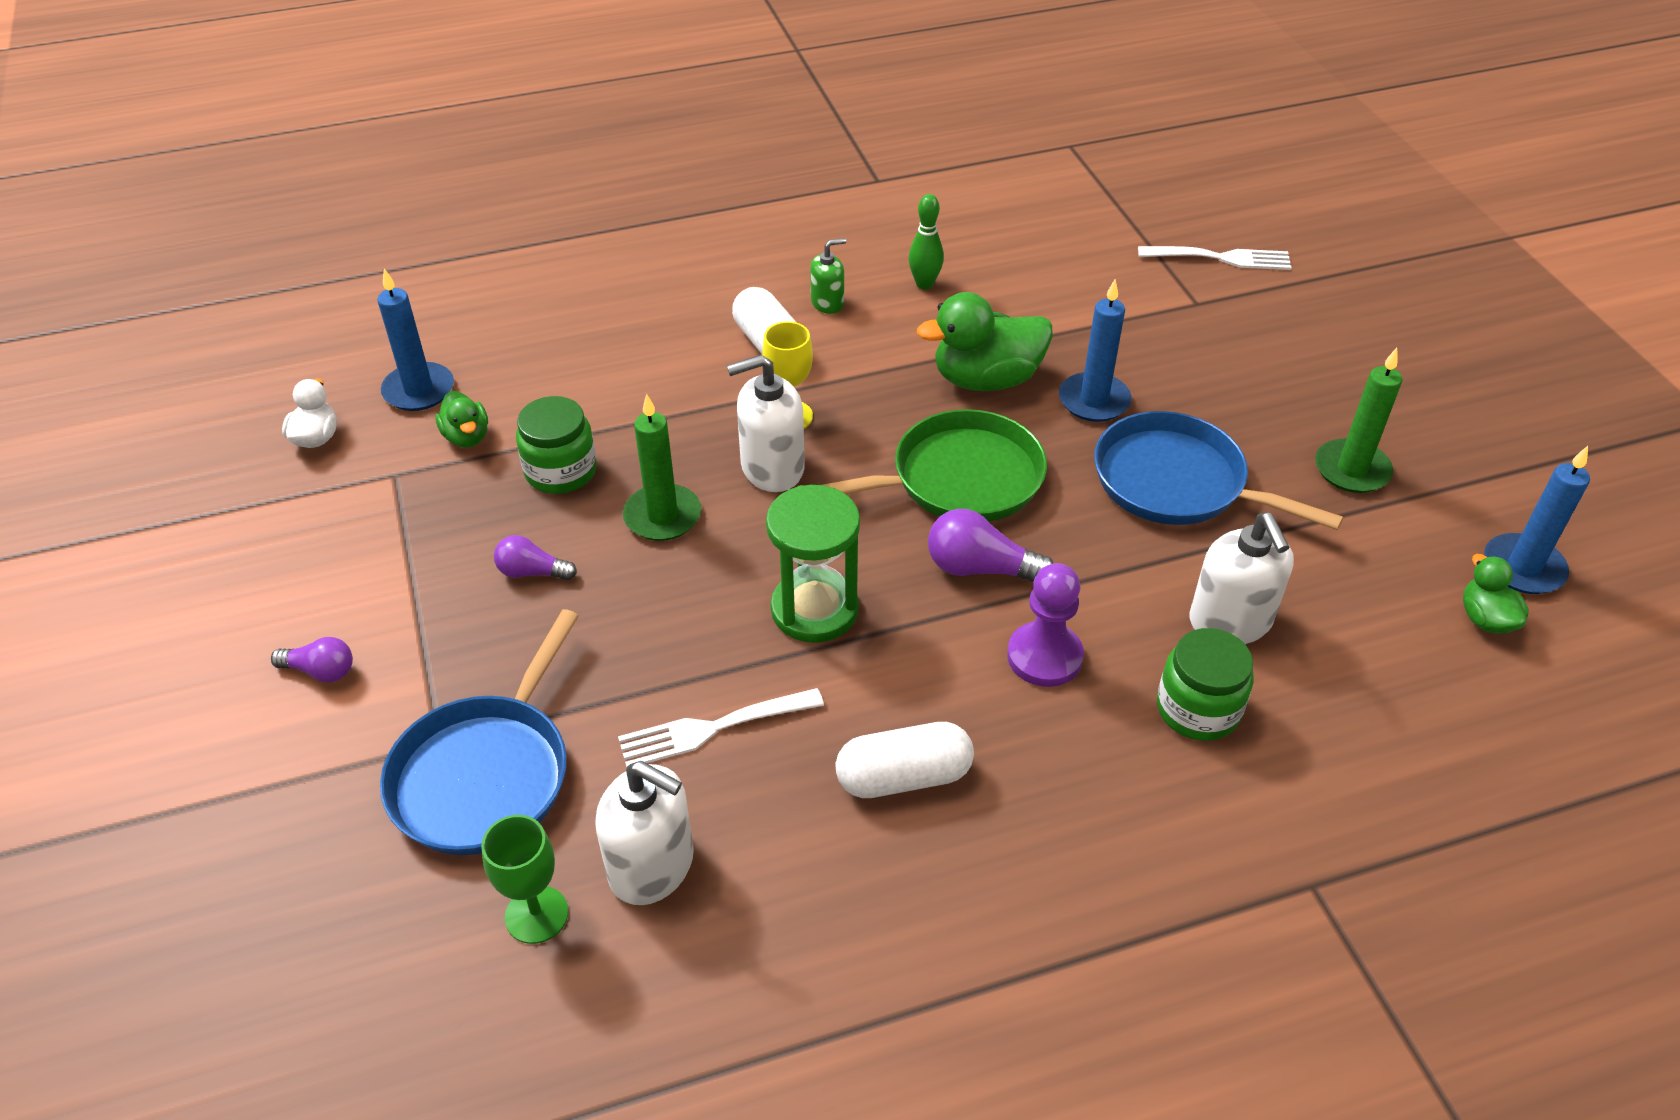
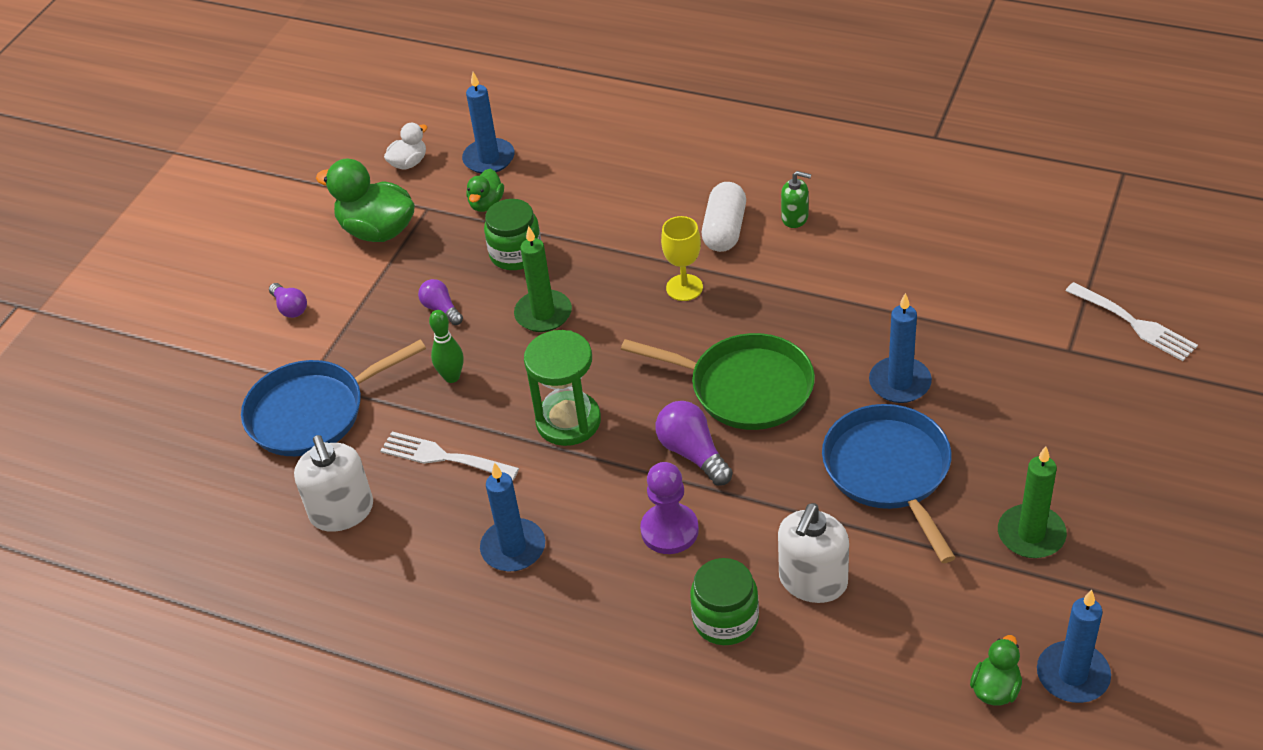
camera: 45 degrees right, 0 degrees up
green goblet [481,815,569,944] -> none
white soap dispenser [727,355,805,492] -> none
white capsule [835,722,974,798] -> blue candle [480,462,545,571]
green bowling pin [908,194,944,290] -> green bowling pin moved to [429,310,464,383]
green duck [917,292,1053,391] -> green duck moved to [316,158,415,242]

